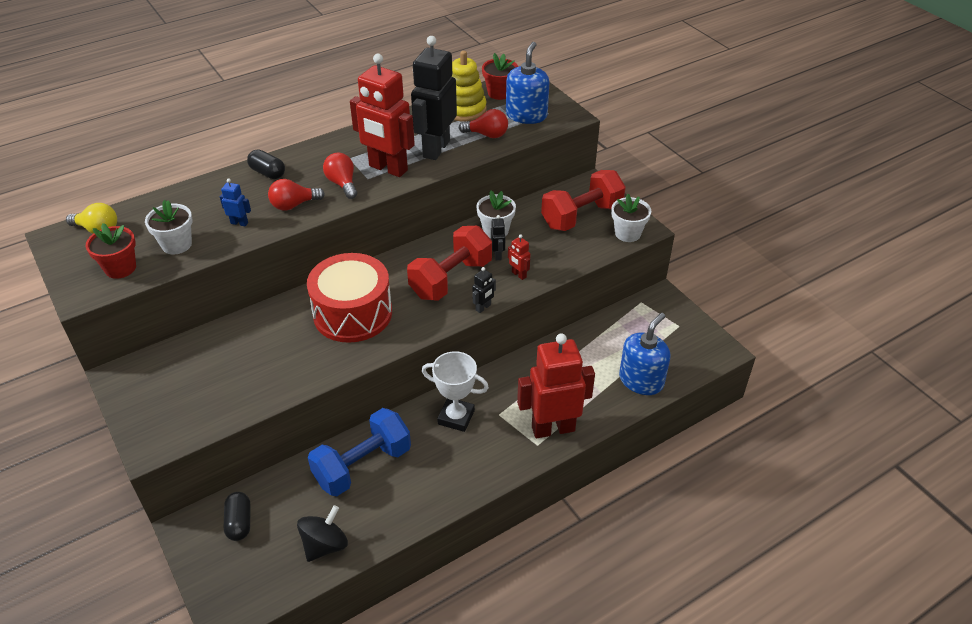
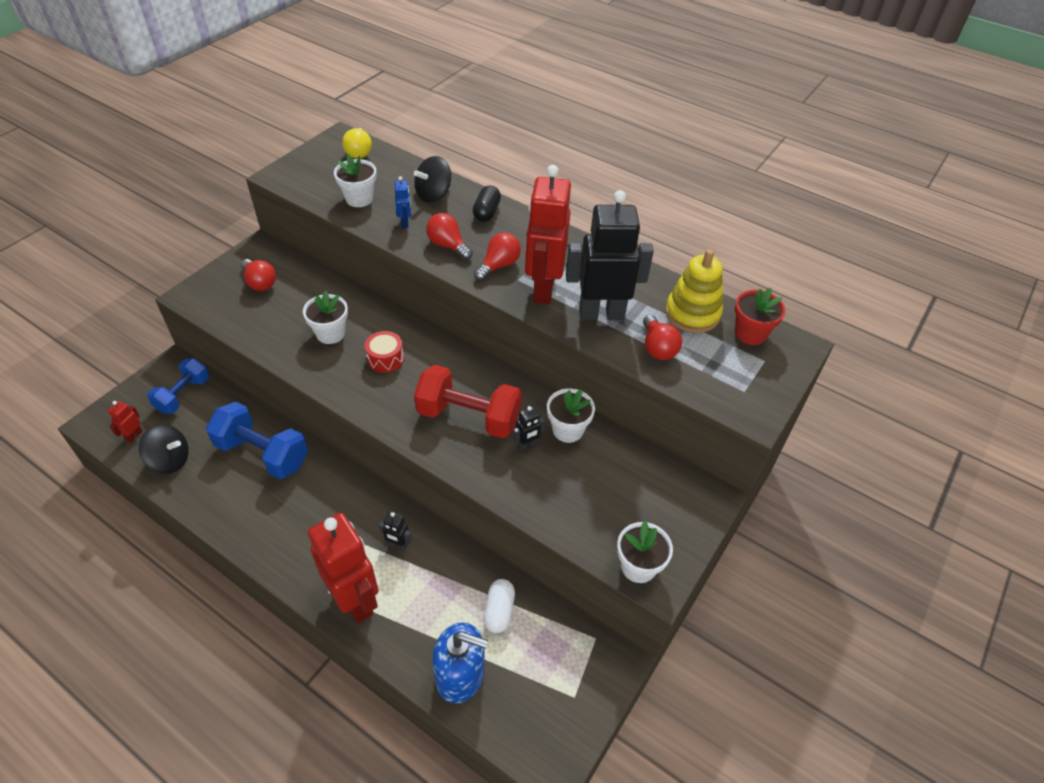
camera: 65 degrees right, 5 degrees up
red flower pot [86,223,136,279] -> none
black capsule [224,492,250,541] -> blue dumbbell [147,358,209,414]
red drum [307,253,392,343] -> red drum [365,331,404,373], size x0.45
white trophy [422,351,489,432] -> none
black robot [472,267,496,313] -> black robot moved to [379,511,412,550]
blue soap dispenser [506,42,550,124] -> none
red robot [508,234,530,280] -> red robot moved to [108,401,143,443]
red dumbbell [541,170,626,231] -> none
none -> red light bulb [241,259,276,291]
none -> white flower pot [303,291,348,344]
none -> black spinning top [414,156,451,203]
none -> white capsule [484,579,515,633]

